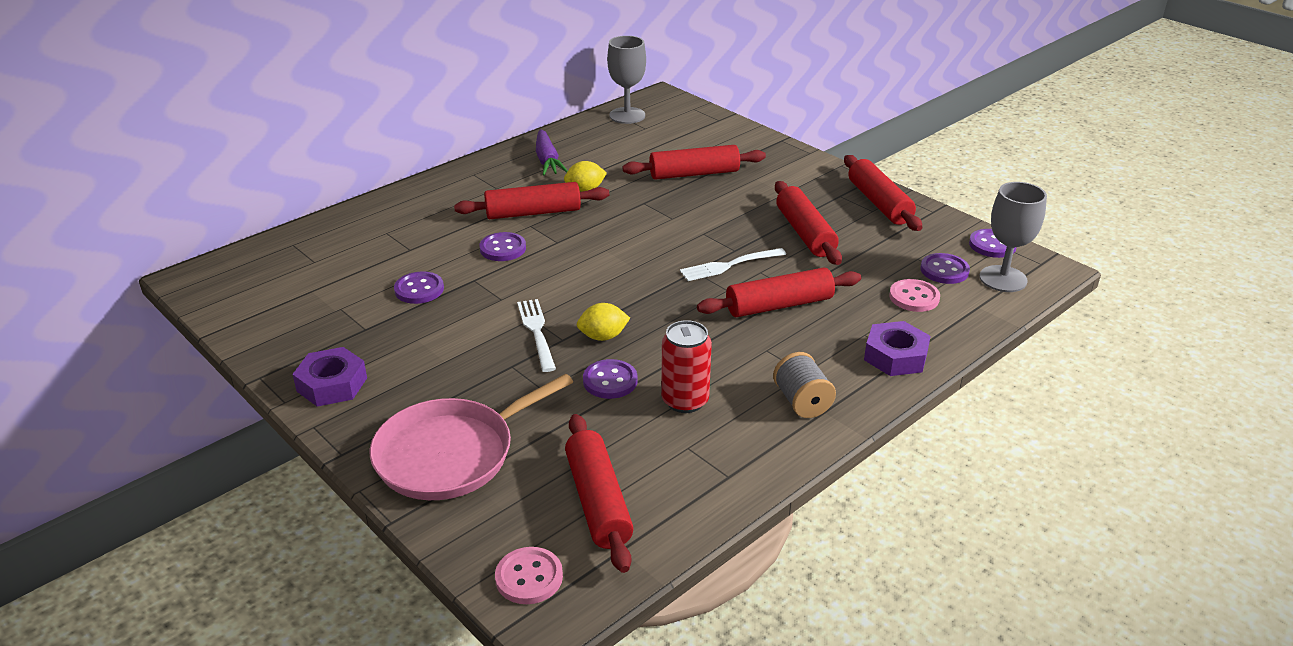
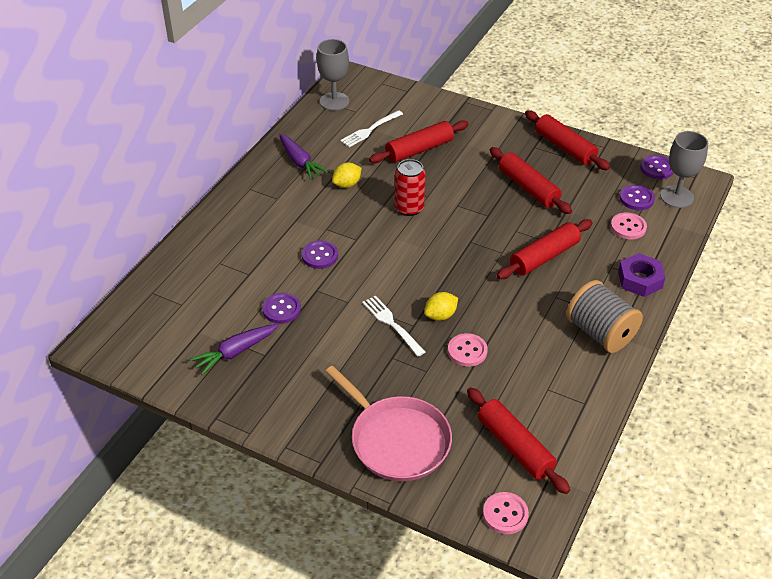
camera: 20 degrees left, 10 degrees up
purple nut [292,347,367,407] -> none
pink pan [370,374,573,500] -> pink pan turned 75 degrees counterclockwise [325,366,452,481]
red rolling pin [454,182,609,219] -> none
purple button [583,359,637,399] -> pink button [448,333,488,367]
red can [661,320,712,413] -> red can moved to [395,159,426,216]
white fork [680,248,786,281] -> white fork moved to [340,110,403,147]
grey spool [773,352,836,418] -> grey spool [566,280,643,353], size x1.58
none -> purple carrot [190,324,279,375]

